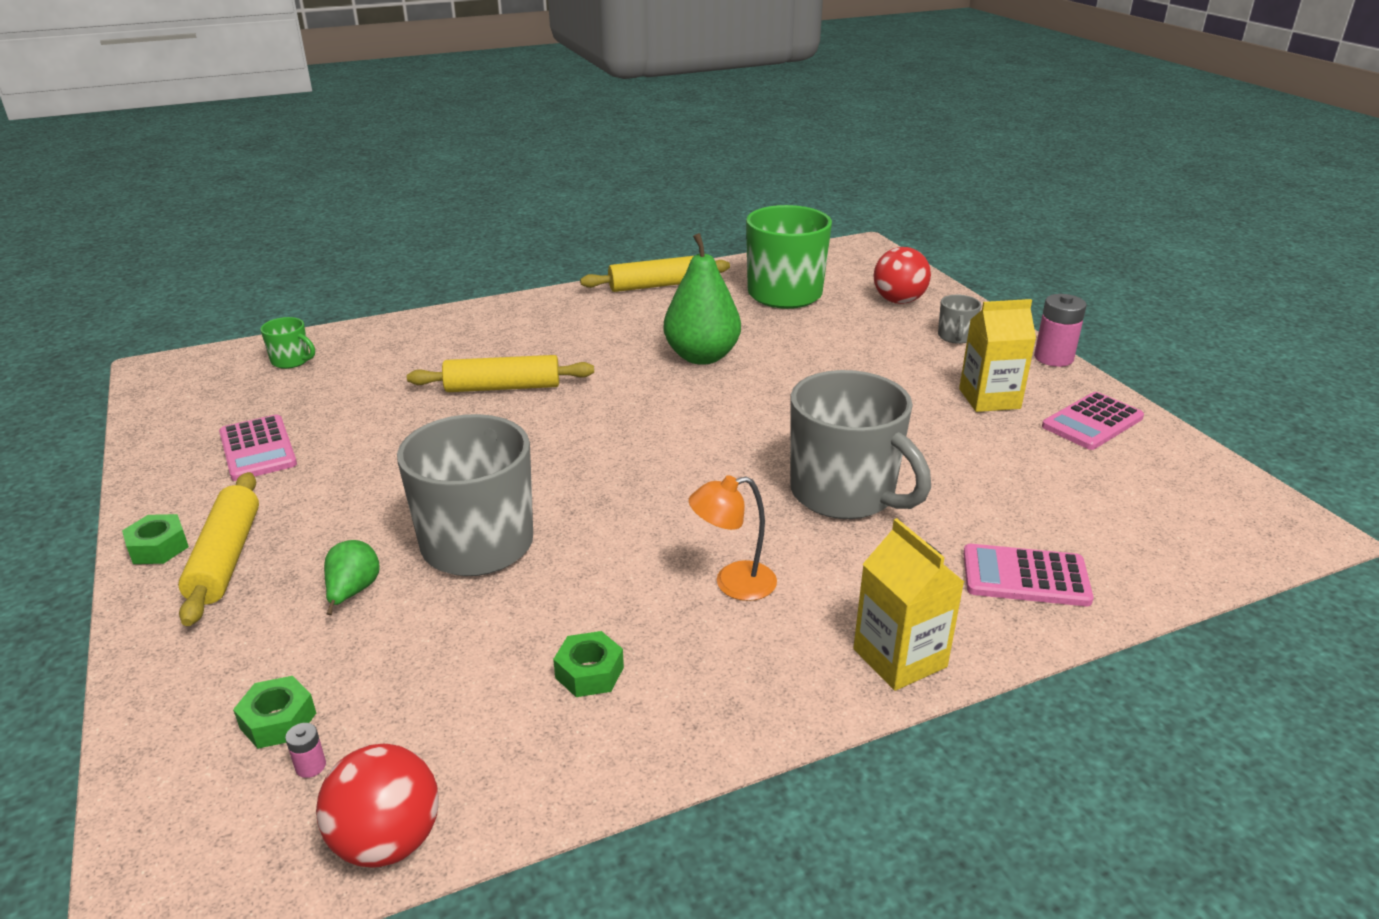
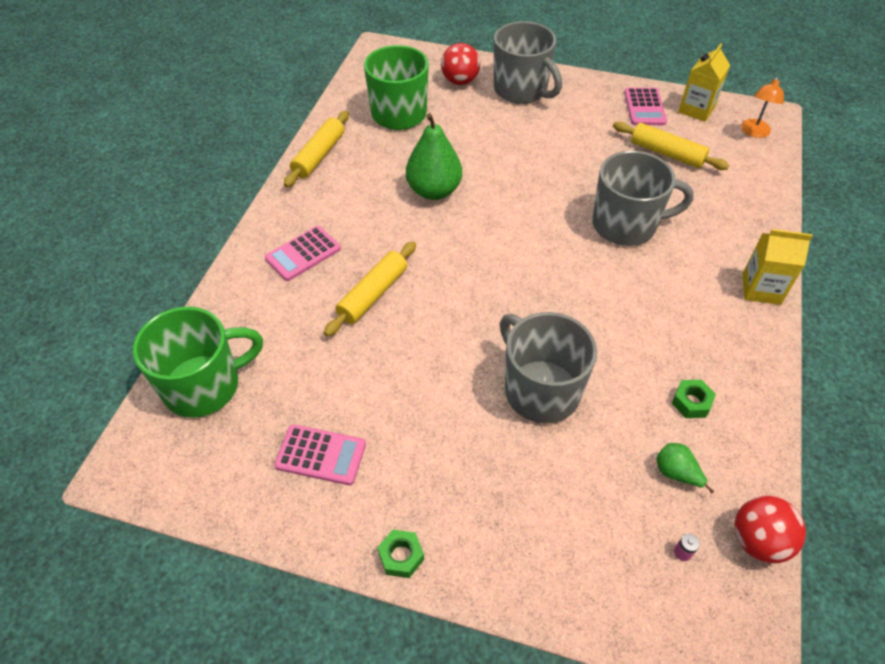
camera: 50 degrees left, 20 degrees up
yellow rolling pin [178,472,259,626] -> yellow rolling pin moved to [613,121,729,170]
green nut [233,676,316,749] -> none
green mug [260,317,315,369] -> green mug [133,306,263,418], size x2.28
green pear [324,540,379,615] -> green pear moved to [657,443,714,494]
orange lamp [689,475,777,601] -> orange lamp moved to [741,76,784,138]
grey mug [938,295,981,344] -> grey mug [494,21,562,104], size x2.28
yellow carton [959,299,1036,412] -> yellow carton moved to [678,44,730,122]
pink calculator [963,544,1094,606] -> pink calculator moved to [265,226,341,281]
pink battery [1034,294,1086,367] -> none

